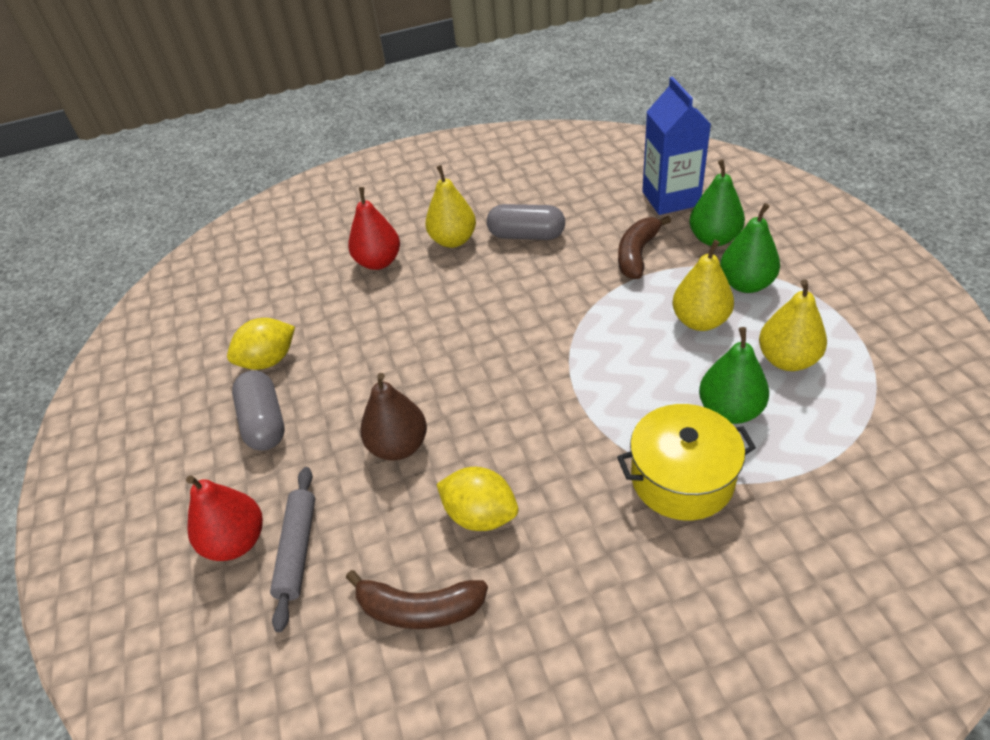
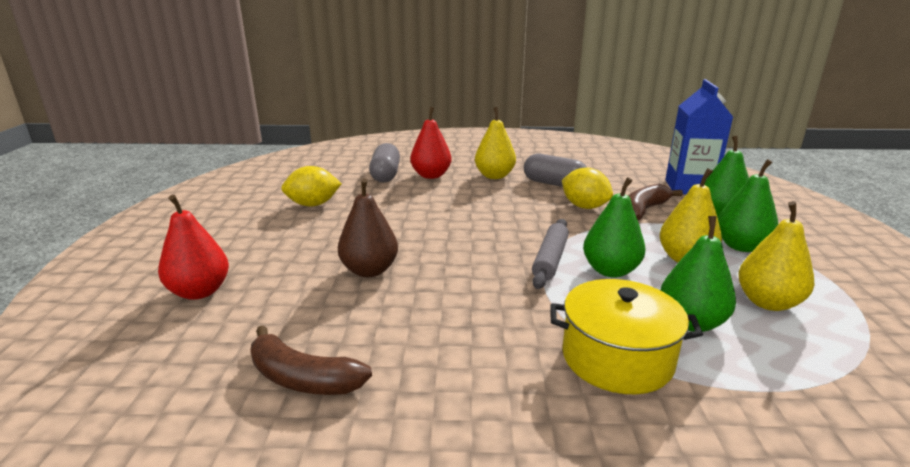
camera: 15 degrees right, 20 degrees down
grey capsule [232,371,285,451] -> grey capsule moved to [369,143,400,183]
grey rolling pin [270,467,315,632] -> grey rolling pin moved to [532,219,569,289]
yellow lemon [437,467,518,531] -> yellow lemon moved to [562,168,613,209]
none -> green pear [583,177,646,278]

